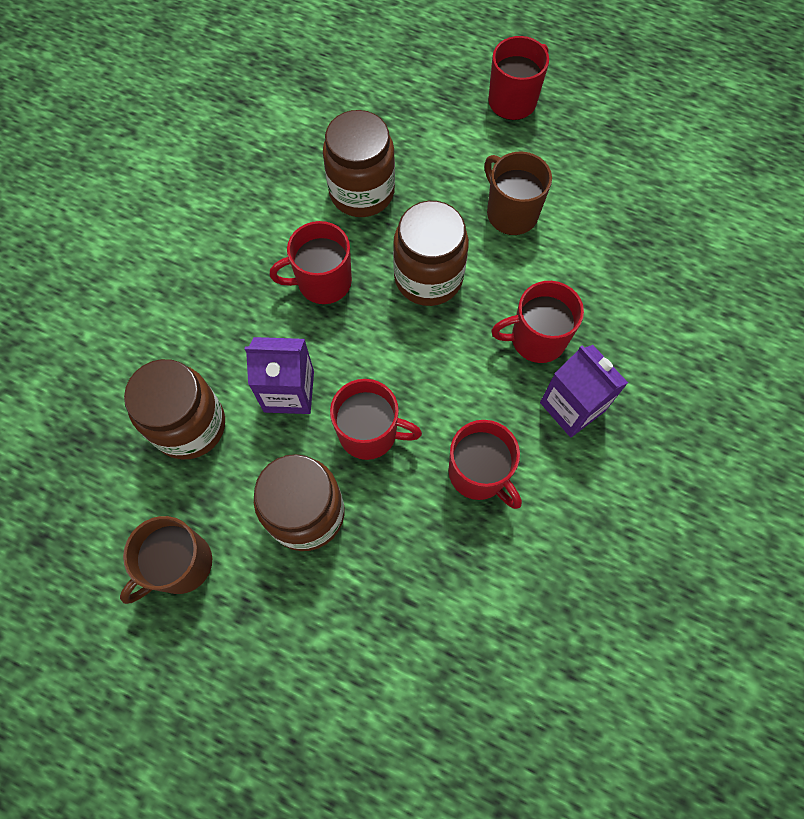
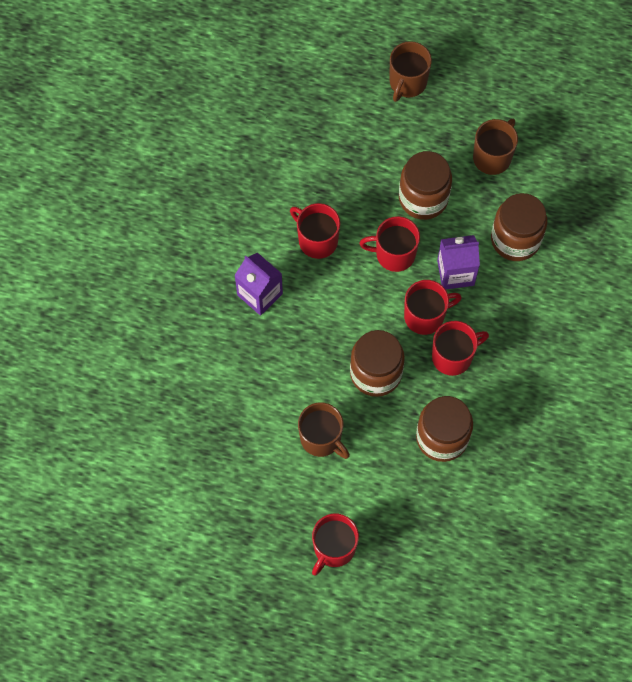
camera: 170 degrees right, 0 degrees up
red mug [491,281,584,363] -> red mug moved to [404,280,462,335]
none -> brown mug [390,41,432,102]

